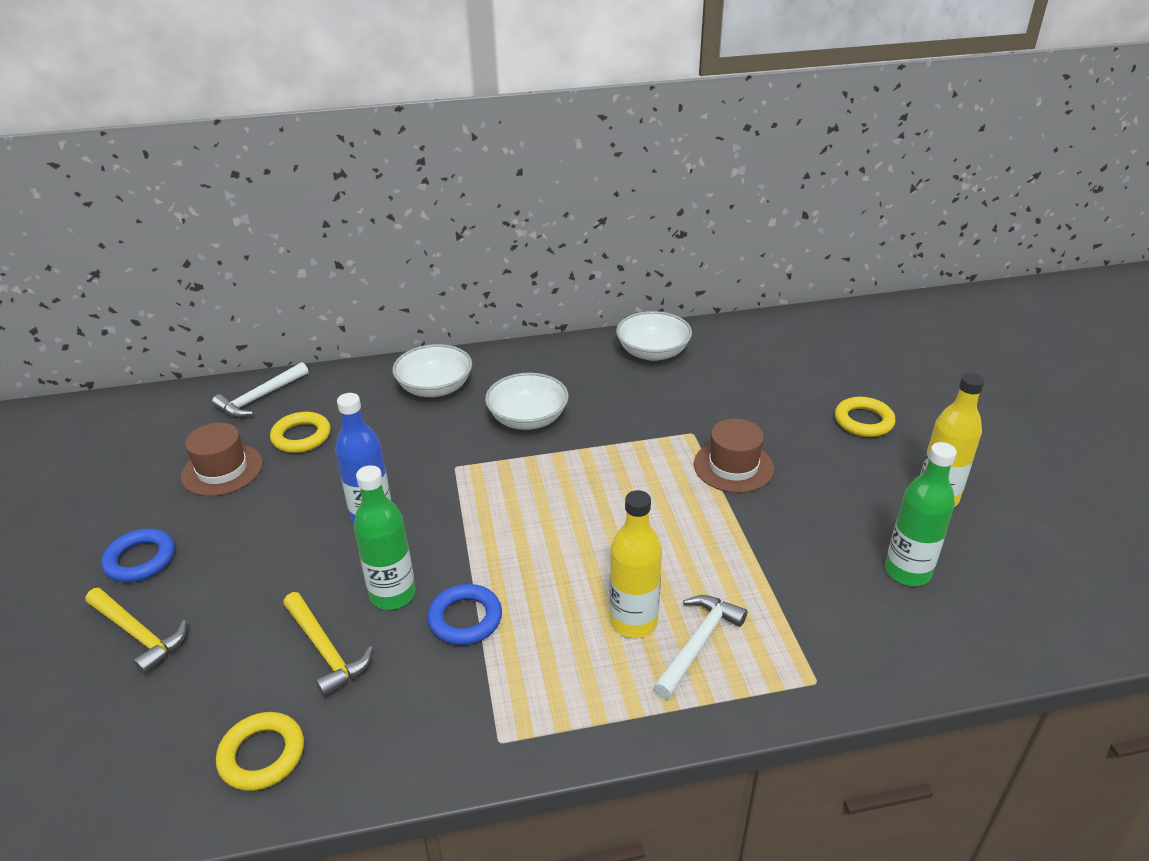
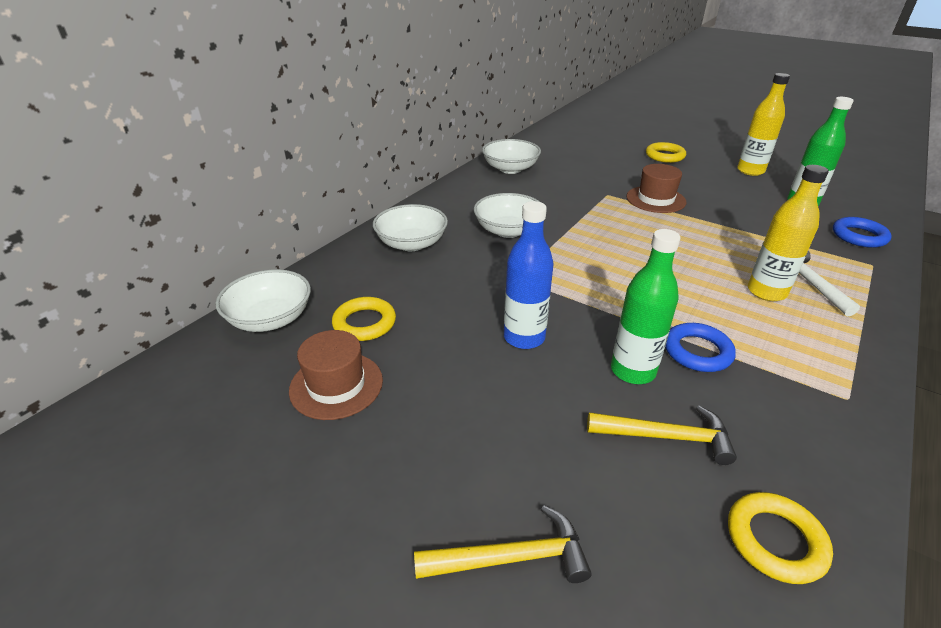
camera: 45 degrees left, 0 degrees up
blue ring [101,529,175,582] -> blue ring moved to [833,217,892,248]
white hammer [212,362,308,418] -> white bowl [215,269,311,332]

